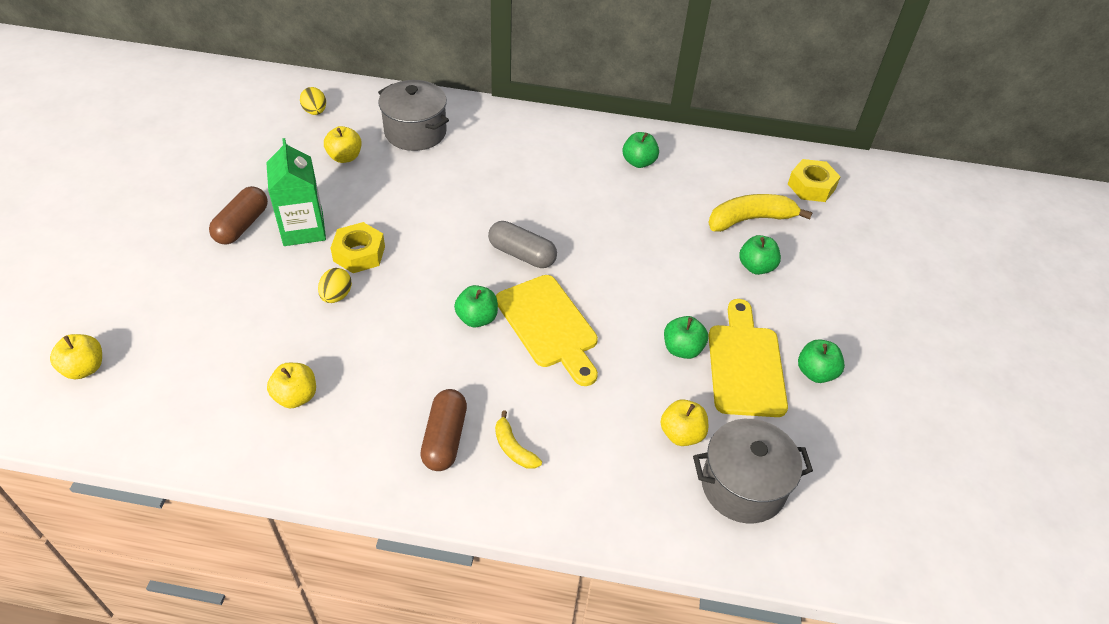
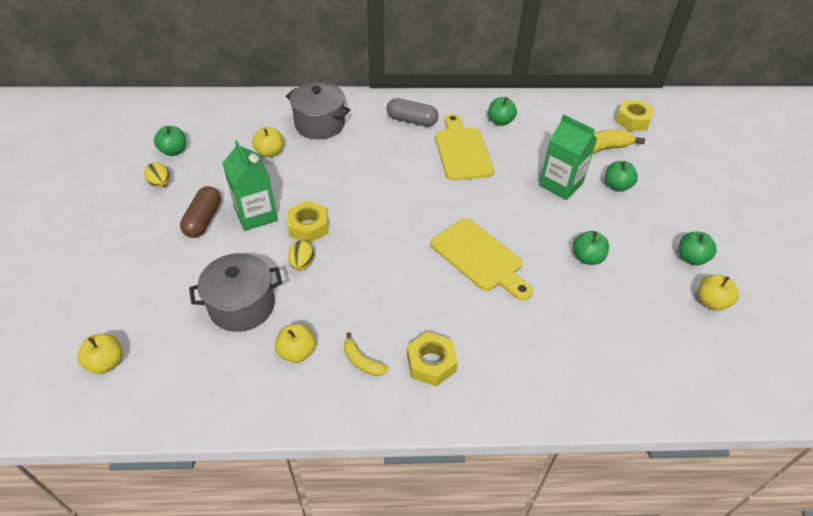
camera: 10 degrees left, 0 degrees up
yellow egg [300,87,326,115] -> yellow egg moved to [144,163,170,188]
brown capsule [420,389,467,471] -> yellow nut [407,332,458,387]
green apple [454,285,498,328] -> green apple moved to [154,126,186,156]
grey capsule [488,221,557,268] -> grey capsule moved to [387,98,439,127]
yellow banana [495,410,542,469] -> yellow banana moved to [344,332,388,376]
yellow apple [660,399,708,446] -> yellow apple moved to [698,275,739,311]
grey pot [693,419,813,523] -> grey pot moved to [189,253,282,332]
yellow cutting board [709,299,788,417] -> yellow cutting board moved to [435,114,494,180]
none -> green carton [539,114,598,200]

